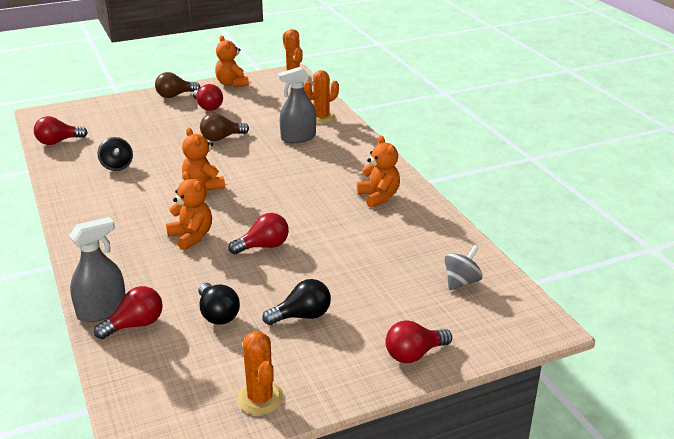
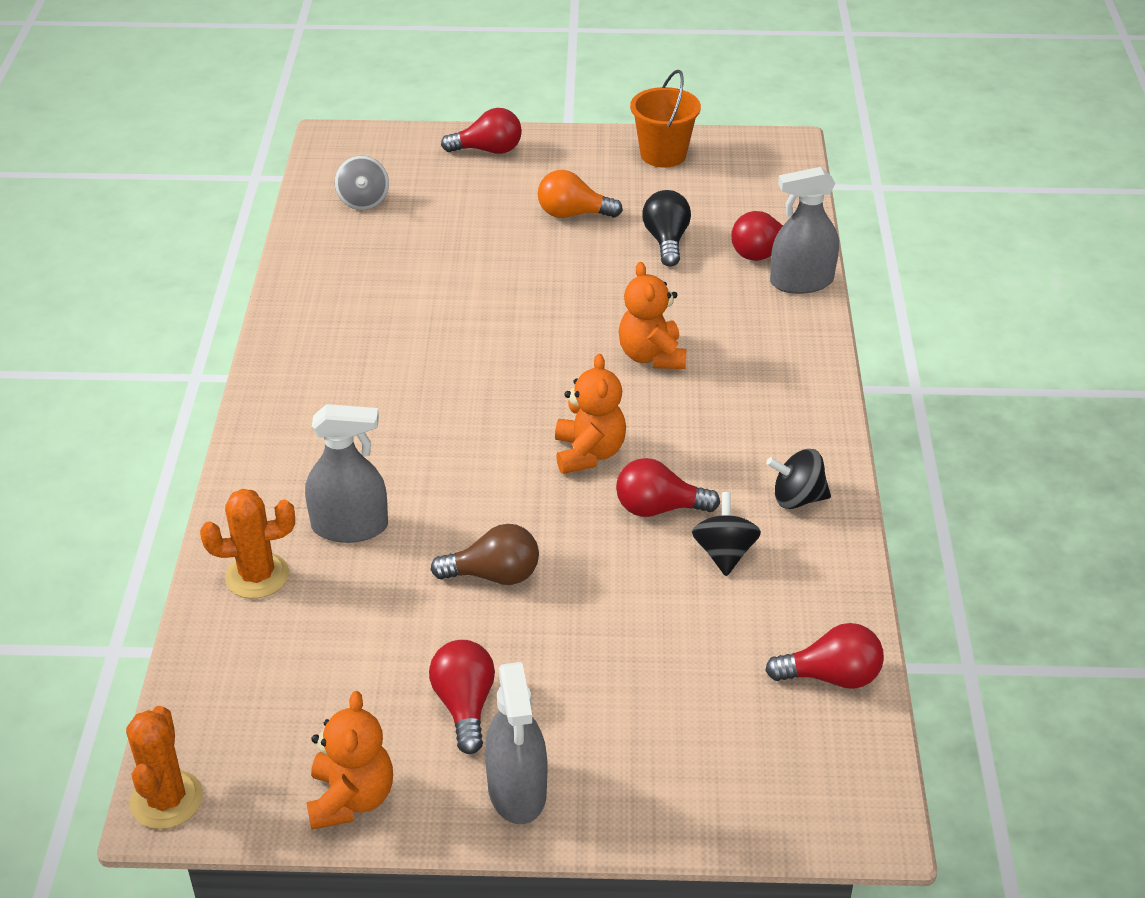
camera: 155 degrees left, 10 degrees up
brown light bulb [155,72,200,98] -> grey spray bottle [485,662,547,824]
red light bulb [228,213,289,254] -> red light bulb moved to [616,458,720,517]
orange cactus [237,331,284,415] -> orange bucket [630,70,701,167]
black light bulb [262,279,331,325] -> orange light bulb [538,170,623,218]
orange teddy bear [357,135,400,208] -> none
grey spinning top [445,245,483,290] -> grey spinning top turned 75 degrees counterclockwise [335,155,389,210]
none -> black spinning top [766,449,831,509]

